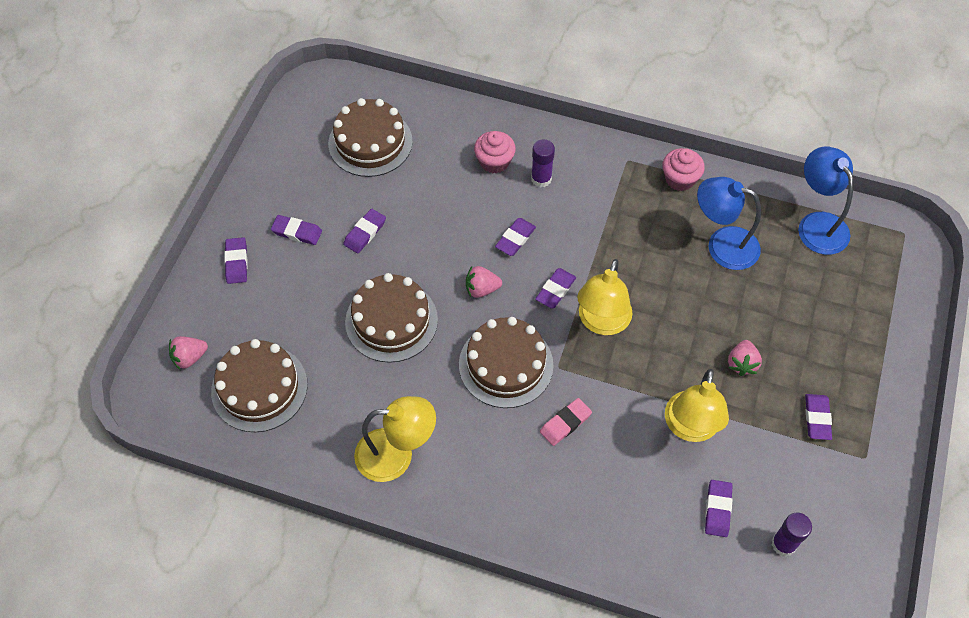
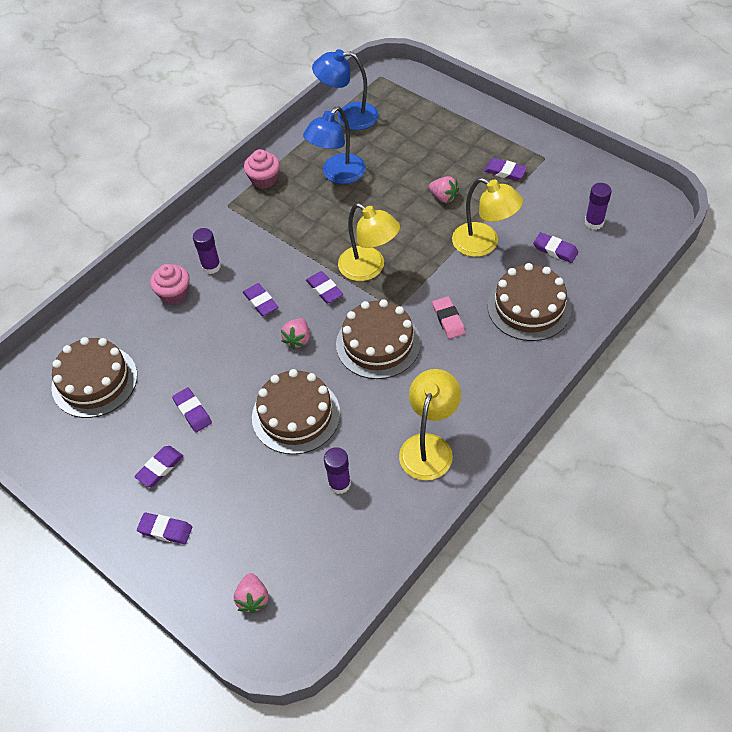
camera: 65 degrees left, 5 degrees down
brown cake [211,339,308,432] -> brown cake moved to [488,263,572,341]
none -> purple glue stick [324,447,351,494]

